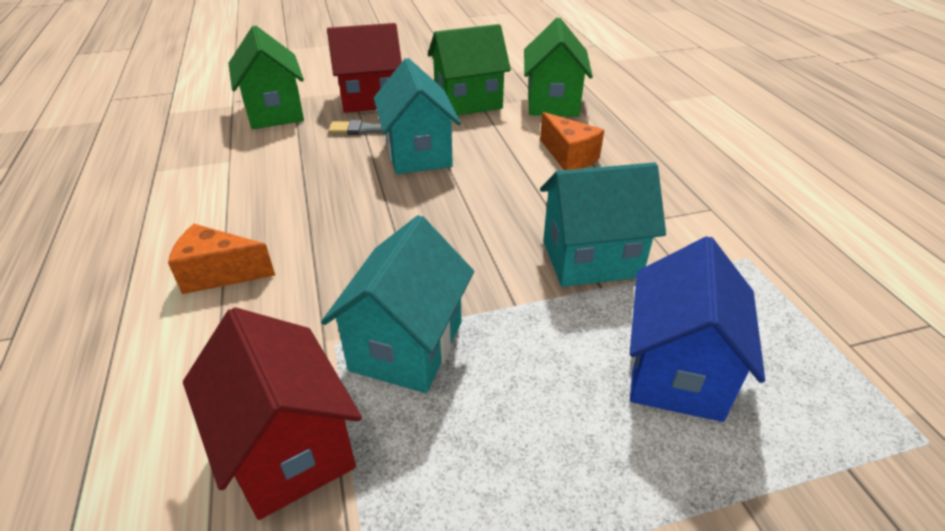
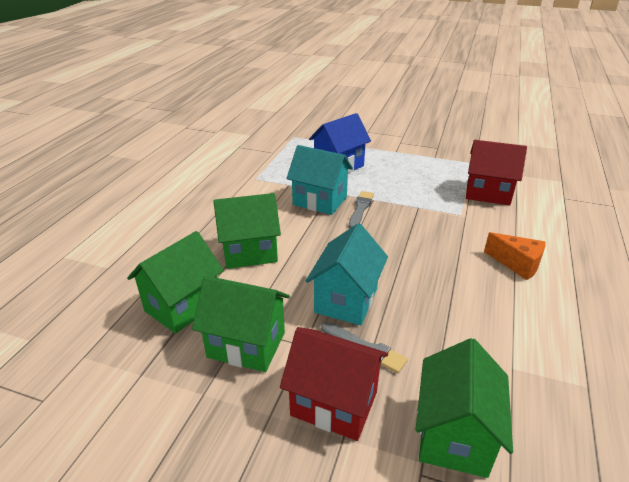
camera: 145 degrees left, 5 degrees down
red house [183,307,362,520] -> red house turned 75 degrees counterclockwise [466,140,527,206]
turquoise house [321,215,474,393] -> none
orange cheese [540,112,604,170] -> green house [213,193,281,269]
none -> grey brush [349,191,374,228]

